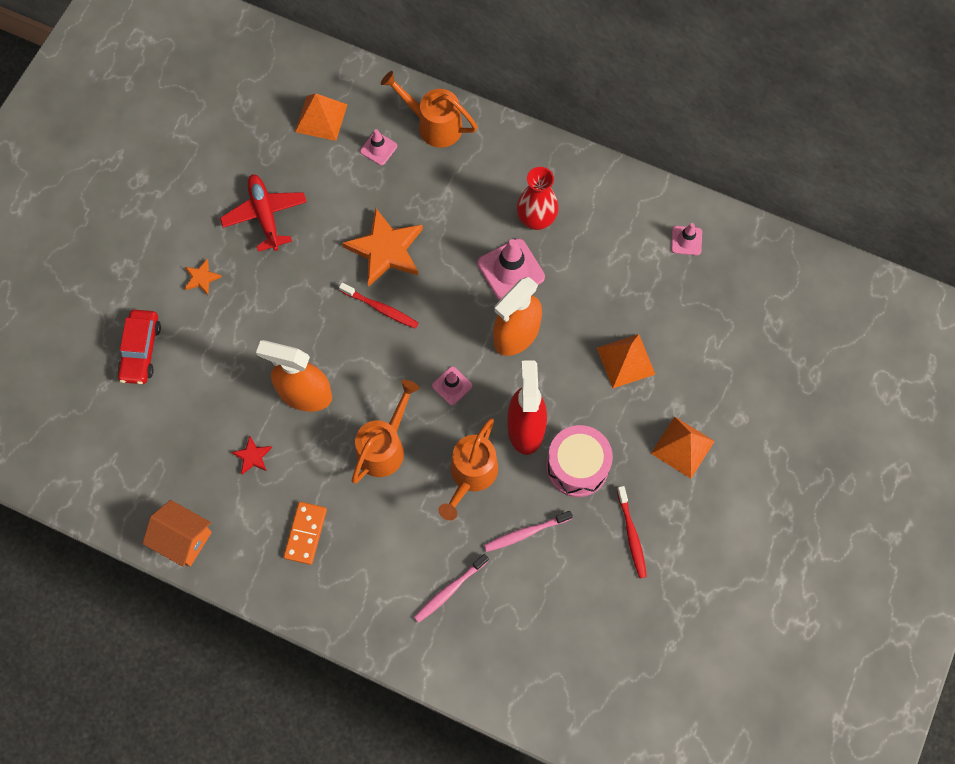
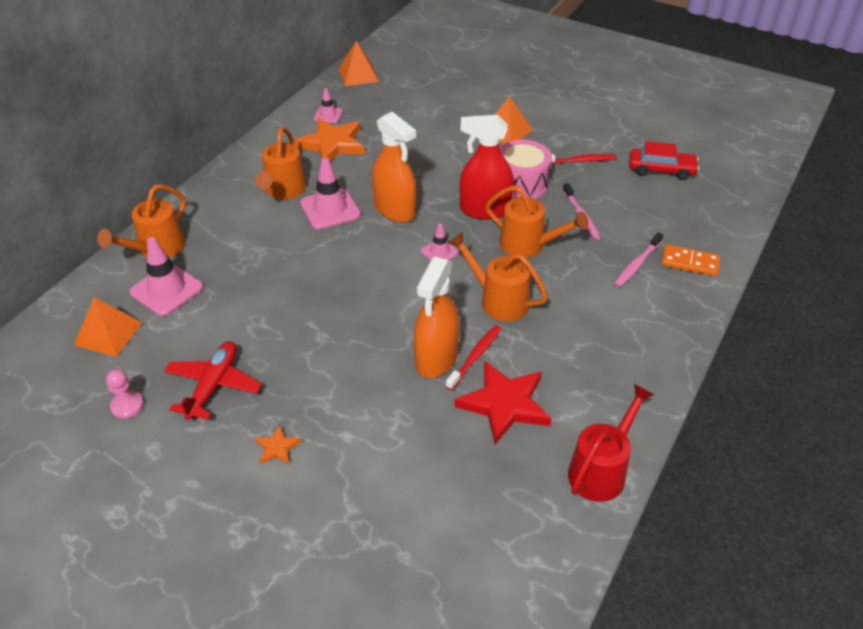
camera: 85 degrees left, 25 degrees down
red car [117,310,161,384] -> red car moved to [629,141,699,180]
orange house [142,500,212,567] -> red watering can [568,384,654,502]
red plane [220,174,307,252] -> red plane turned 120 degrees clockwise [164,341,262,420]
red star [231,436,272,475] -> red star [454,361,551,444], size x2.17
orange domino [283,502,327,565] -> orange domino moved to [661,244,720,276]
red toothbrush [339,283,418,329] -> red toothbrush moved to [446,325,502,390]
orange star [342,208,423,287] -> orange star moved to [294,118,365,161]
pink traffic cone [360,129,397,165] -> pink traffic cone [130,237,203,316], size x1.78
pink toothbrush [414,554,489,623] -> pink toothbrush turned 75 degrees clockwise [614,232,663,287]
red vase [517,167,559,230] -> orange watering can [255,127,306,199]
orange pyramid [597,334,656,388] -> orange pyramid moved to [339,41,379,86]
none -> pink pawn [106,369,144,419]

